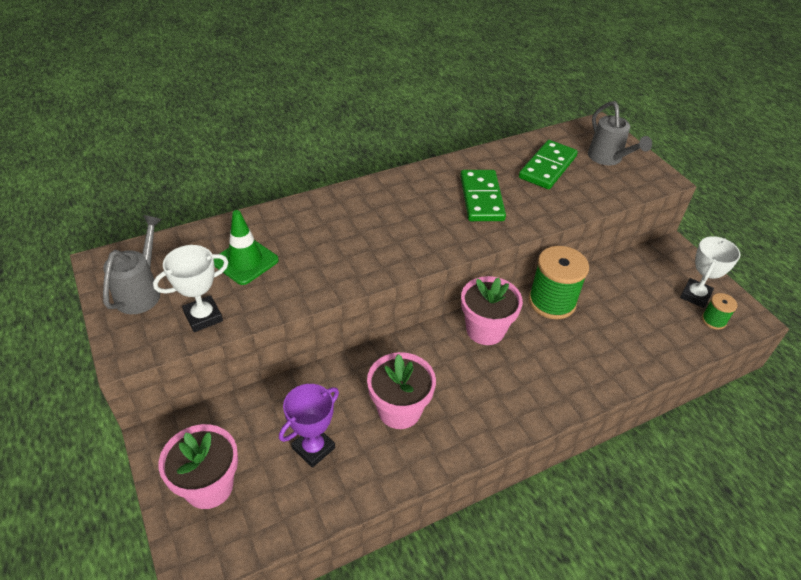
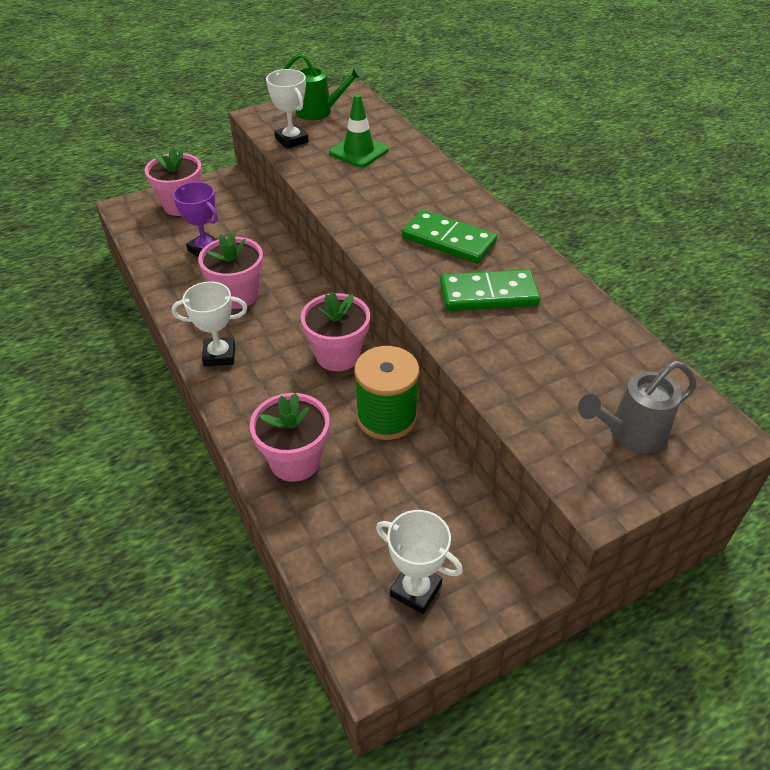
camera: 90 degrees right, 0 degrees up
grey watering can [103,215,162,314] -> green watering can [284,53,364,120]
green domino [519,140,578,189] -> green domino moved to [402,210,497,264]
green spool [702,293,738,330] -> none
none -> white trophy [172,281,247,366]
none -> pink flower pot [250,393,330,482]

